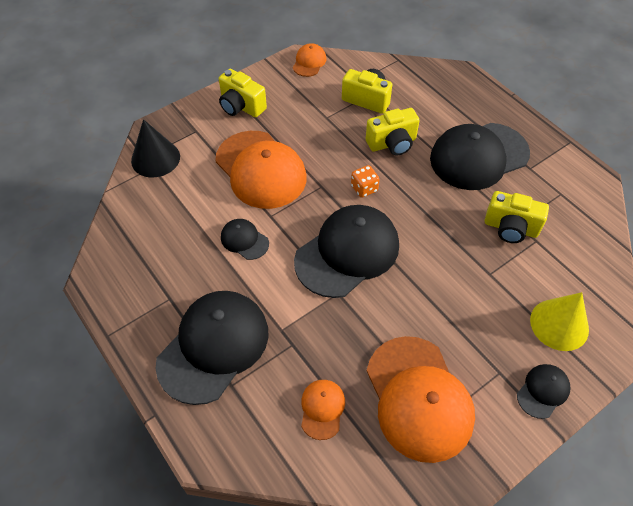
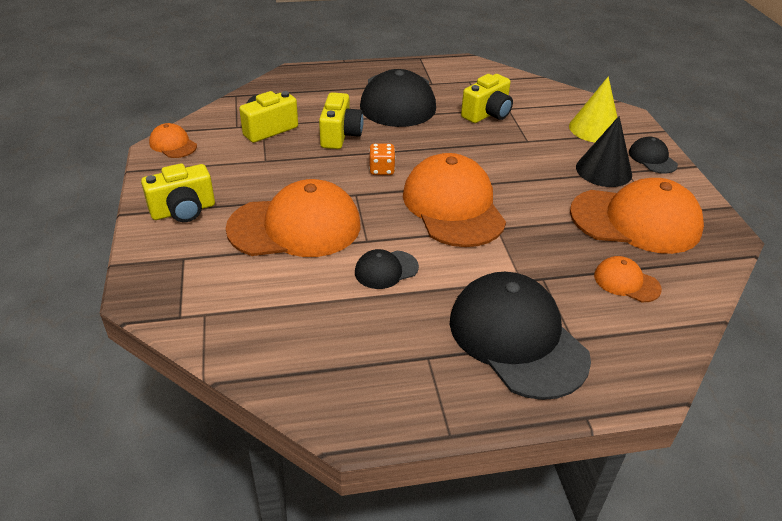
camera: 65 degrees left, 15 degrees down
black cone [131,119,180,178] -> black cone moved to [576,116,632,187]
black cap [294,205,399,298] -> orange cap [403,153,506,247]

